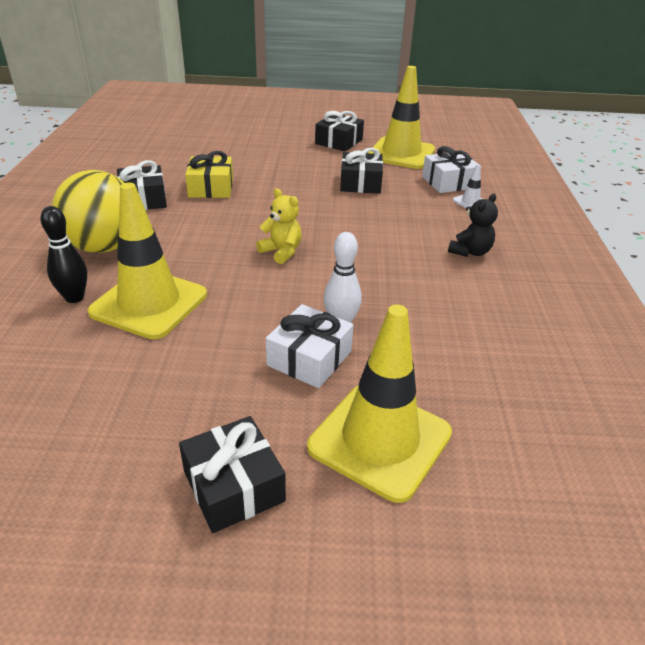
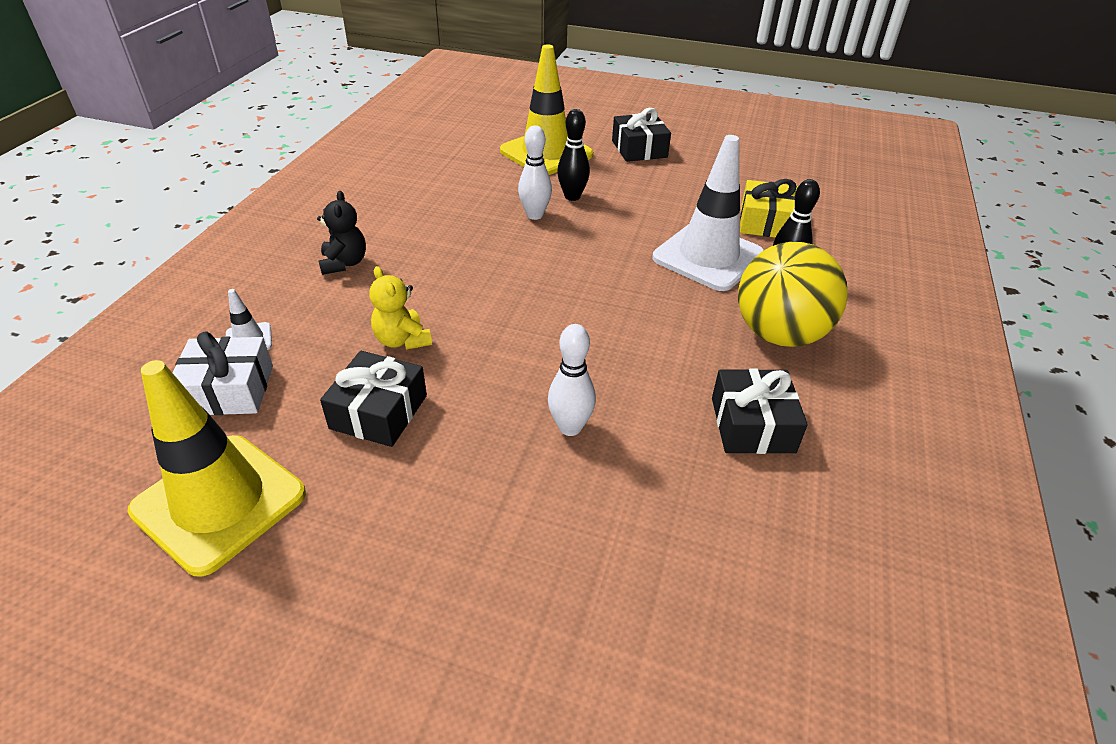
camera: 165 degrees left, 5 degrees up
yellow traffic cone [87,183,207,339] -> white traffic cone [652,135,764,291]
yellow gift [185,151,233,198] -> yellow gift moved to [740,179,798,238]
yellow teddy bear [256,189,302,264] -> yellow teddy bear moved to [369,266,432,350]
white gift [266,304,353,388] -> black bowling pin [557,109,590,201]
black gift [315,111,364,151] -> none
black teddy bear [448,194,498,257] -> black teddy bear turned 120 degrees clockwise [317,191,366,275]
none -> white bowling pin [548,324,596,436]

